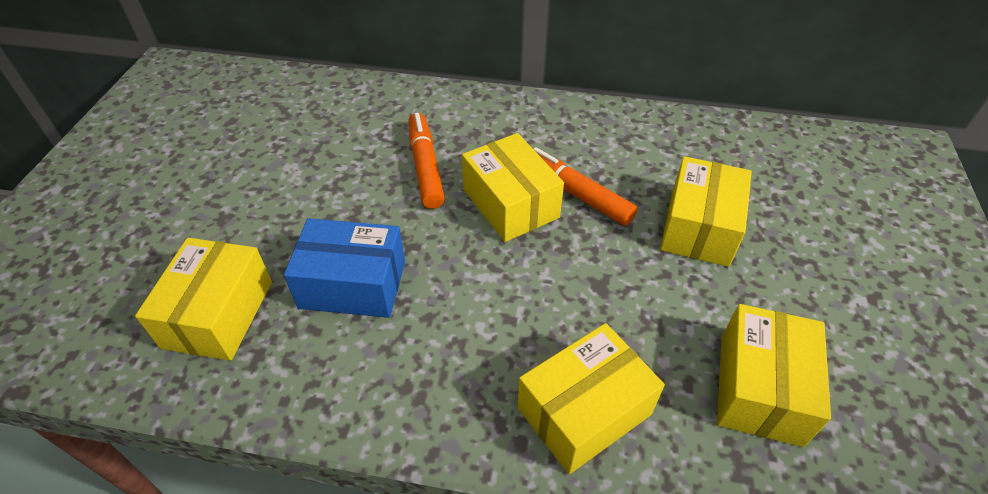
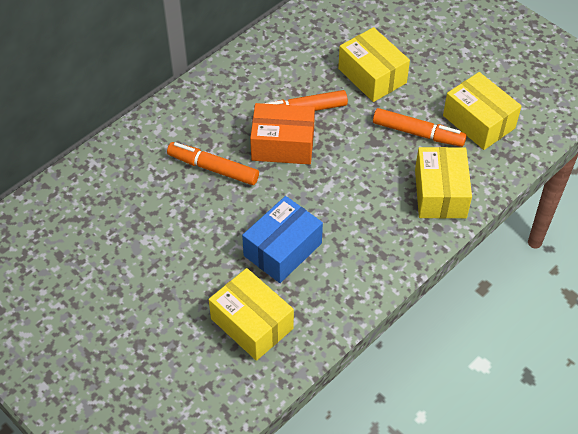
camera: 55 degrees left, 5 degrees up
yellow box [462,133,564,242] -> orange box [250,103,315,164]
none -> orange marker [373,108,467,147]

